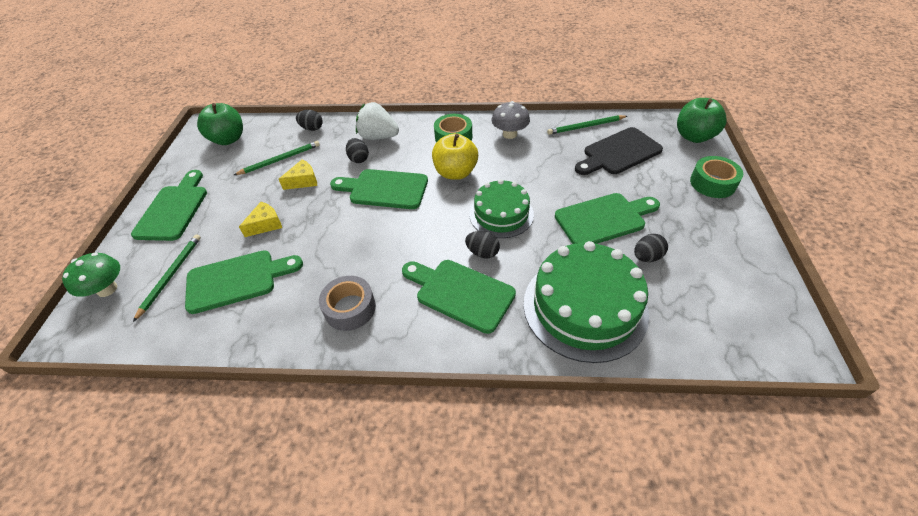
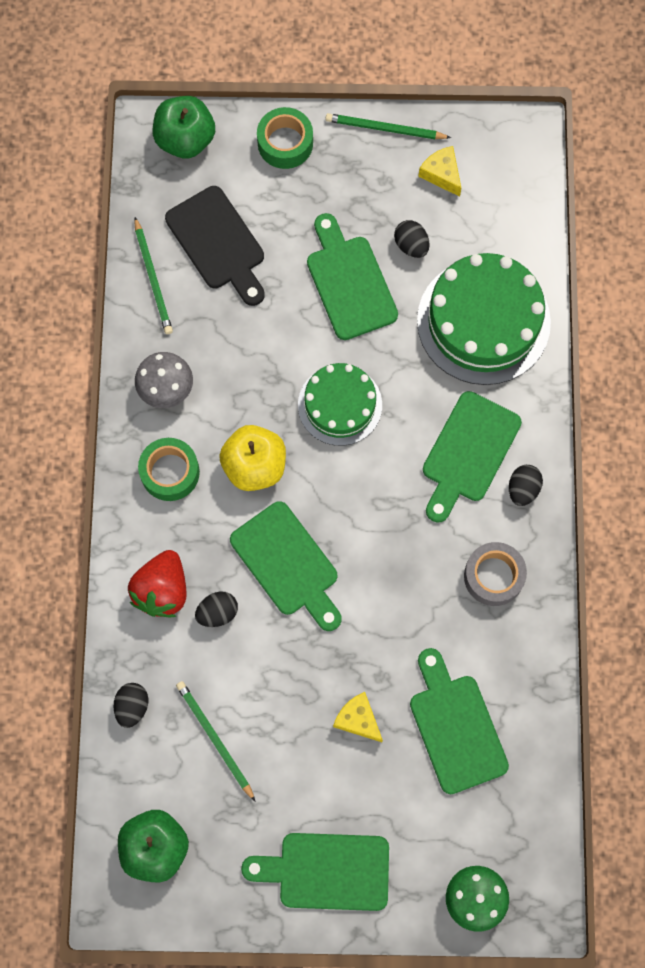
camera: 95 degrees left, 25 degrees up
green pencil [133,234,201,322] -> green pencil moved to [325,113,451,139]
yellow cheese [279,160,317,190] -> yellow cheese moved to [418,146,461,197]
green cutting board [330,169,428,209] -> green cutting board turned 45 degrees counterclockwise [230,501,342,631]
white strawberry [356,102,399,140] -> red strawberry [128,550,187,617]
black egg [465,231,500,259] -> black egg moved to [509,465,543,506]

